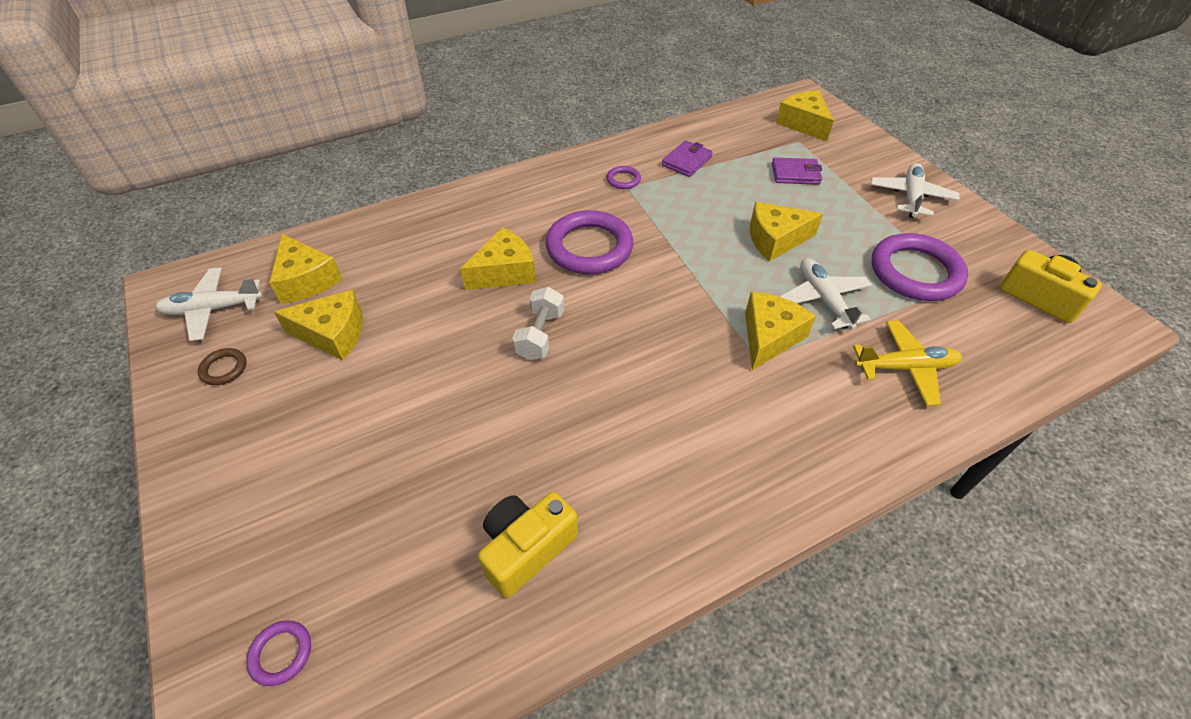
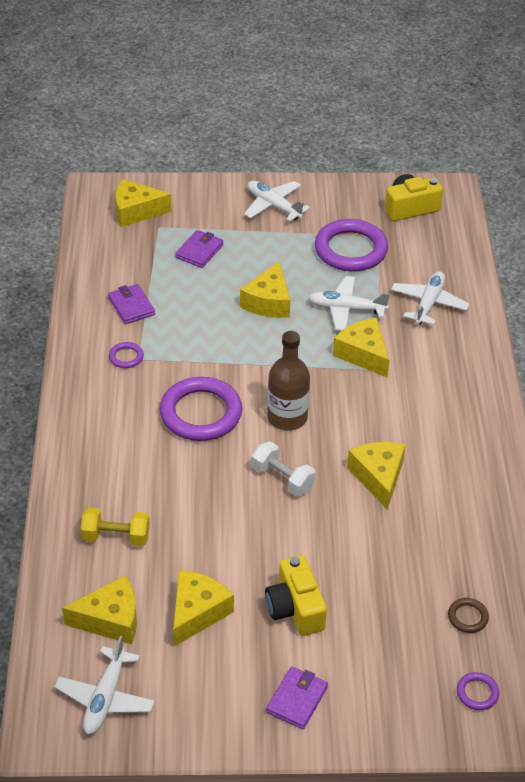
camera: 65 degrees left, 5 degrees down
brown ring [198,348,246,385] -> brown ring moved to [448,598,489,633]
yellow cheese [460,227,536,290] -> yellow cheese moved to [347,442,406,510]
yellow camera [478,492,578,598] -> yellow camera moved to [265,555,327,636]
yellow plane [853,320,962,406] -> white plane [391,271,470,325]
none -> yellow dumbbell [81,508,150,546]
none -> purple wallet [266,666,328,729]
none -> brown bottle [268,331,310,431]

